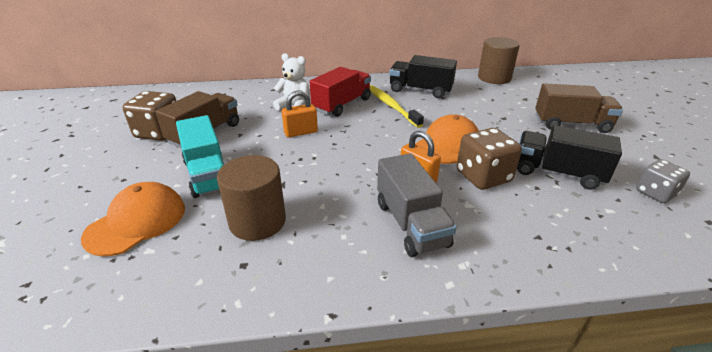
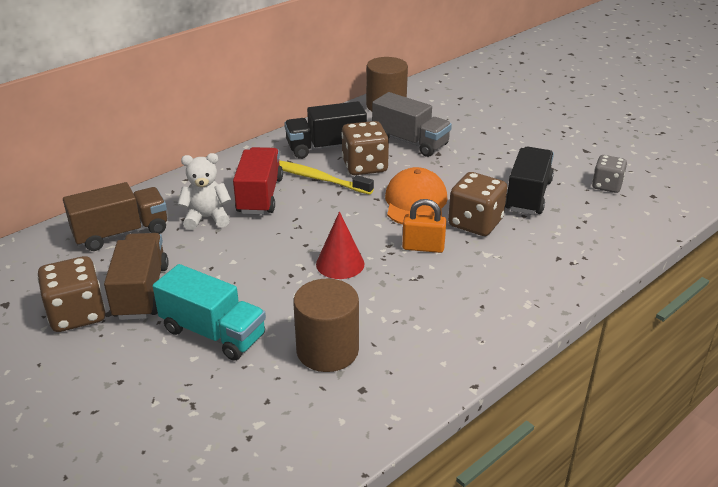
camera: 35 degrees left, 0 degrees up
orange cap [81,182,185,256] -> none
orange padlock [282,91,318,137] -> none
grey truck [377,153,457,257] -> grey truck moved to [372,92,452,157]
black truck [517,125,622,190] -> black truck turned 120 degrees clockwise [505,147,554,215]
brown truck [535,83,623,133] -> brown truck moved to [63,182,167,251]
none -> red cone [316,211,365,279]
none -> brown dice [341,121,389,175]

